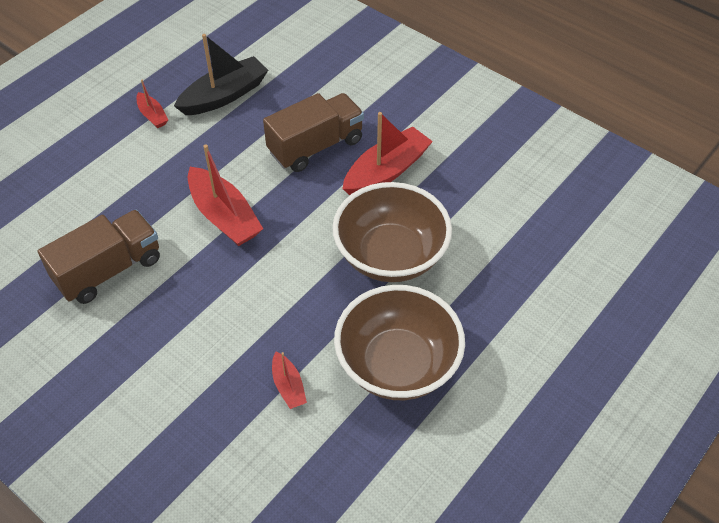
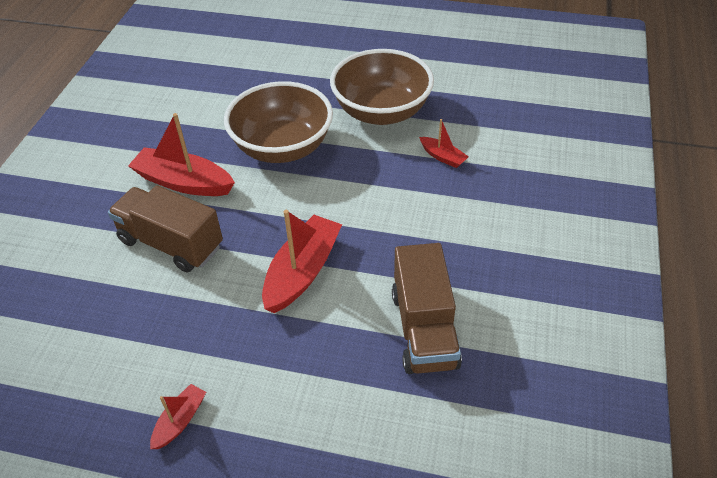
camera: 115 degrees left, 5 degrees down
brown truck [38,210,160,304] -> brown truck turned 120 degrees counterclockwise [392,243,462,374]
black boat [174,34,268,115] -> none
red boat [272,352,307,409] -> red boat turned 90 degrees clockwise [419,119,469,168]

